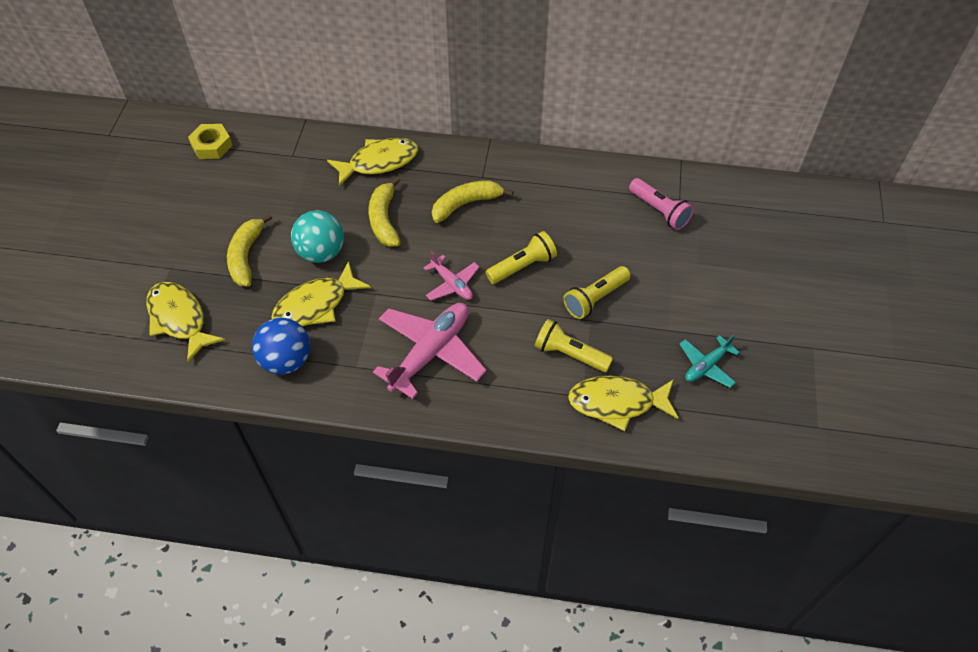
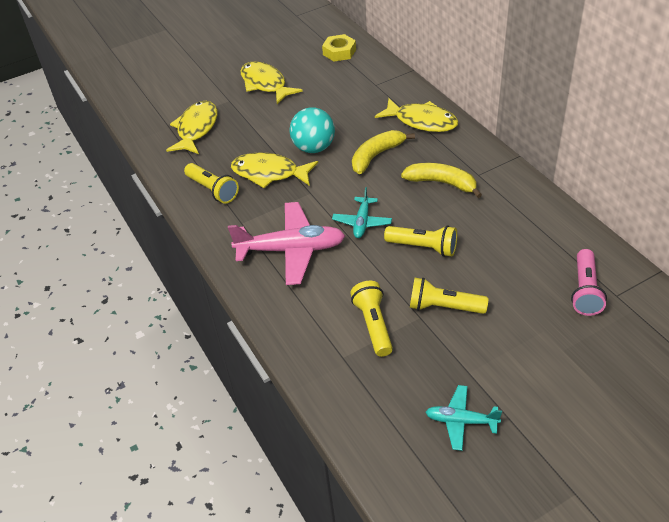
camera: 55 degrees right, 10 degrees down
yellow banana [227,214,272,287] -> none
blue ball [252,318,310,375] -> yellow flashlight [184,163,239,204]
pink plane [424,251,479,301] -> turquoise plane [332,187,392,238]
yellow fish [568,376,679,431] -> yellow fish moved to [240,62,303,104]

